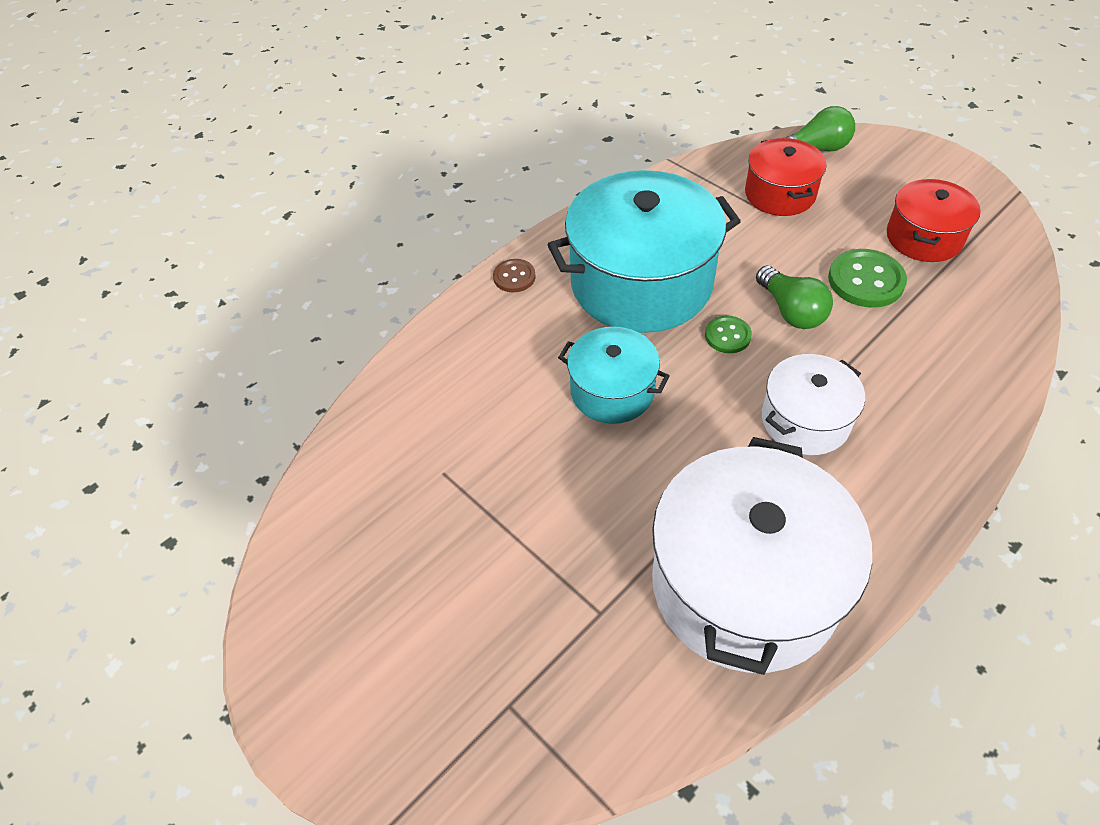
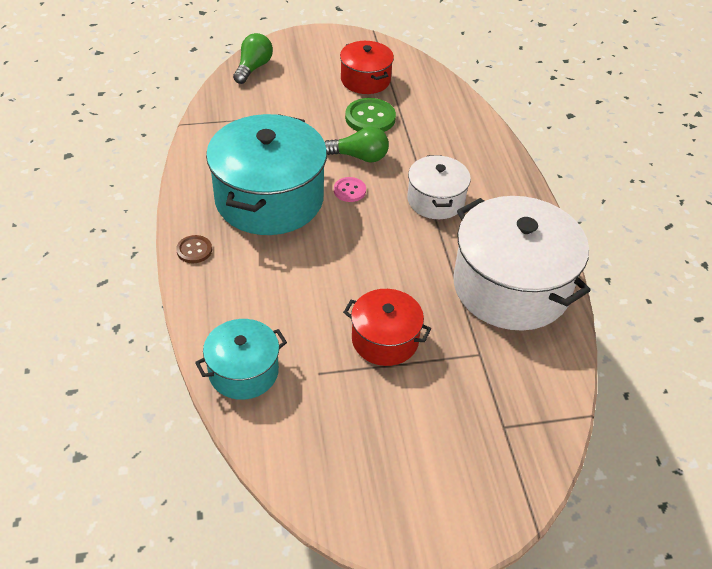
camera: 60 degrees left, 5 degrees down
turquoise pot [558,327,670,424] -> turquoise pot moved to [195,319,287,400]
green button [705,315,752,353] -> pink button [334,177,366,202]
red pot [745,138,827,216] -> red pot moved to [343,289,431,366]

